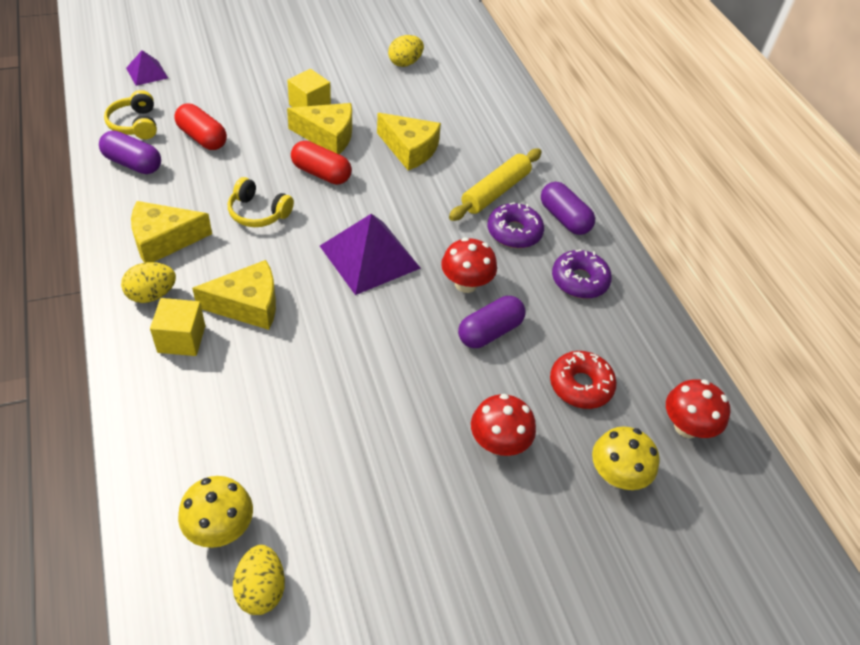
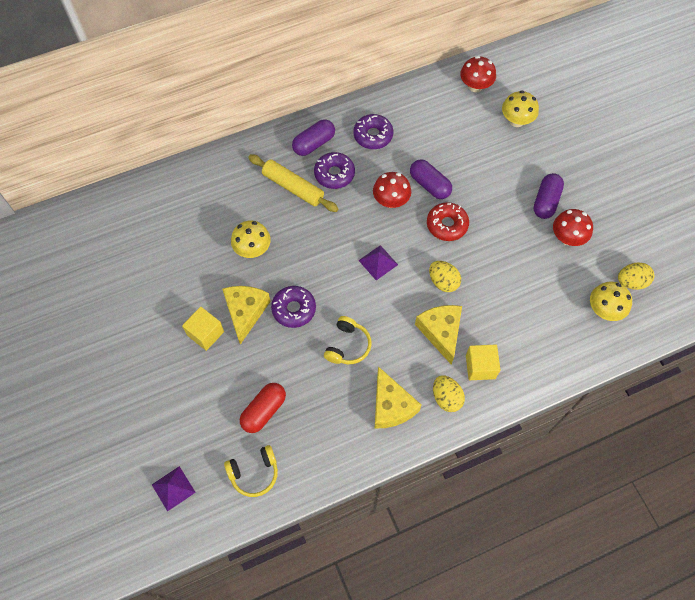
camera: 90 degrees left, 15 degrees up
purple capsule [99,131,161,174] -> purple capsule moved to [533,173,564,219]
red capsule [291,141,352,185] -> purple donut [271,286,316,328]
purple pyramid [320,214,421,295] -> purple pyramid [358,245,398,280], size x0.53
yellow cheese [377,113,441,170] -> yellow mushroom [231,220,271,258]
yellow egg [388,35,424,67] -> yellow egg moved to [429,261,461,292]
red mushroom [471,394,536,456] -> red mushroom moved to [553,209,593,246]
red donut [550,351,617,409] -> red donut moved to [427,202,469,241]

